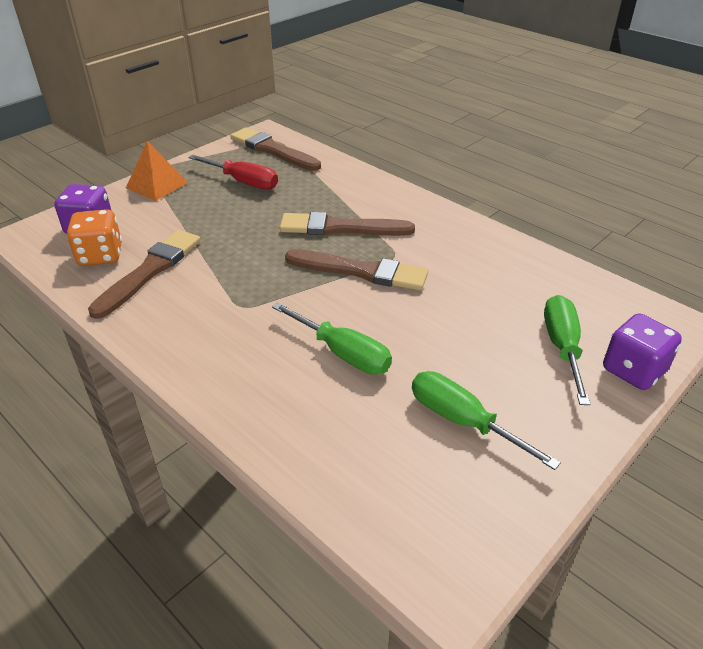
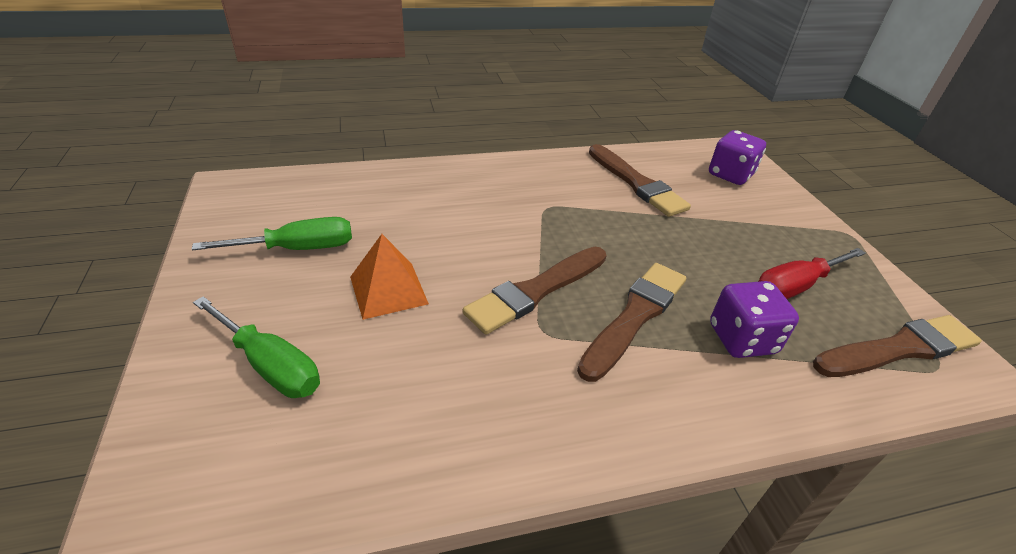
camera: 120 degrees right, 0 degrees up
orange dice [66,209,122,266] -> none
orange pyramid [126,141,188,201] -> orange pyramid moved to [350,234,429,320]
green screwdriver [272,302,392,375] -> none
purple dice [603,313,682,390] -> purple dice moved to [710,281,799,358]

